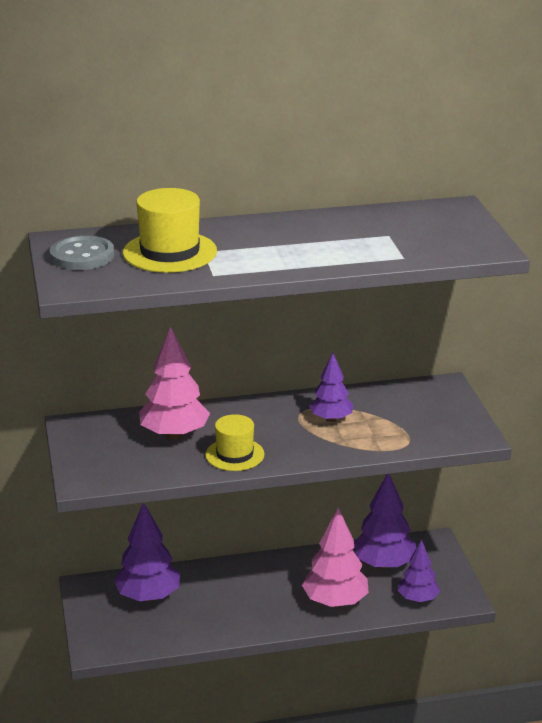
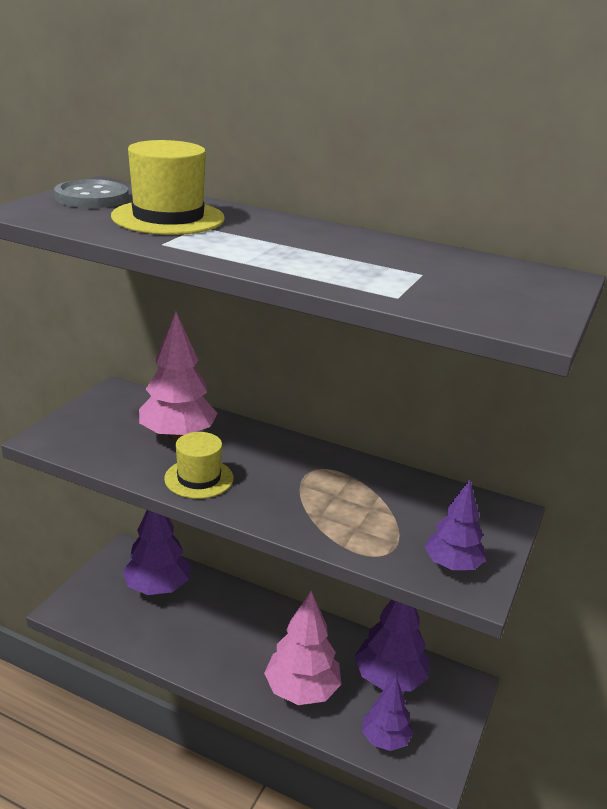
camera: 35 degrees right, 0 degrees up
purple tree [309,353,353,422] -> purple tree moved to [424,479,486,570]

